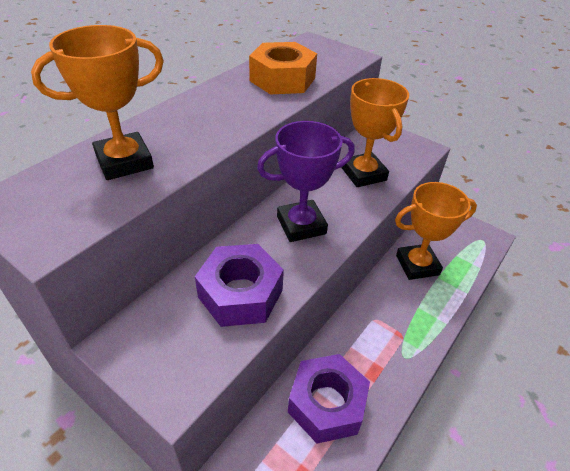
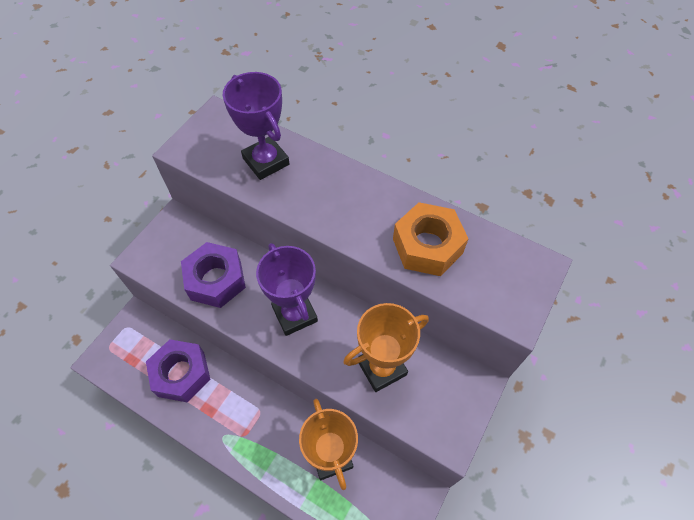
camera: 85 degrees right, 15 degrees up
orange trophy [31,25,164,180] -> purple trophy [222,72,289,180]

